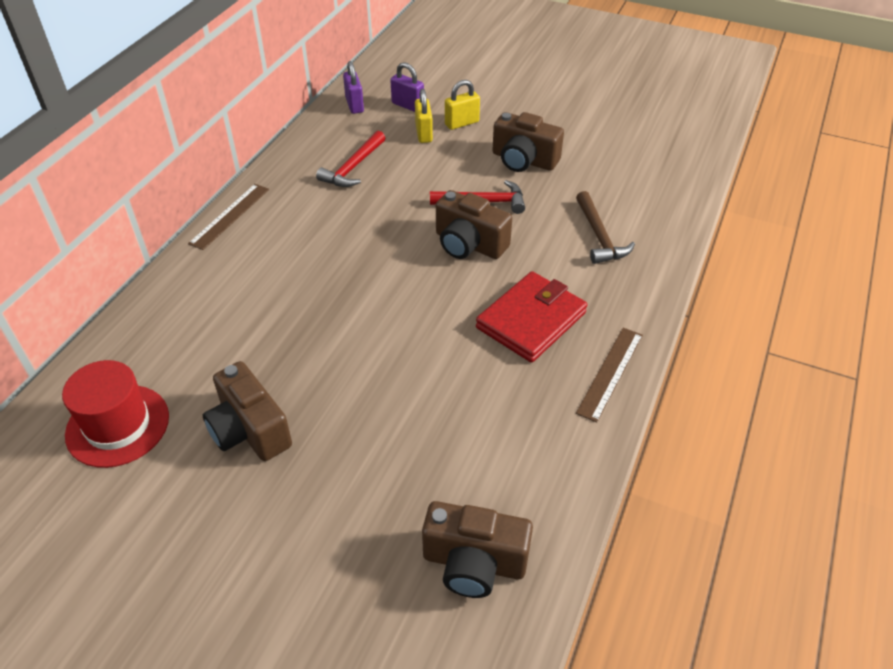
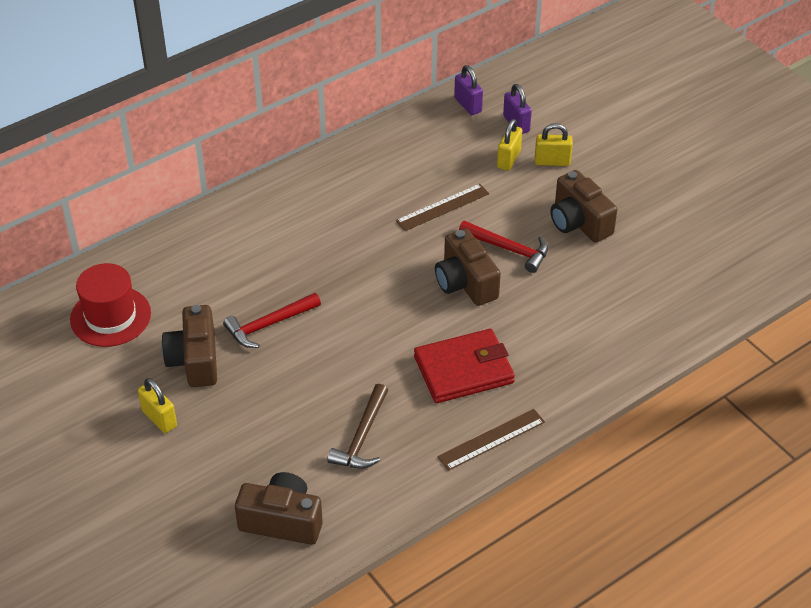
camera: 30 degrees right, 0 degrees up
brown ruler [188,184,269,250] -> brown ruler moved to [396,184,489,231]
red hammer [316,131,385,187] -> red hammer moved to [223,293,321,348]
purple padlock [343,61,364,114] -> purple padlock turned 45 degrees counterclockwise [454,65,483,115]
brown camera [422,501,533,598] -> brown camera turned 150 degrees clockwise [235,472,323,545]
brown hammer [576,191,635,264] -> brown hammer moved to [327,384,388,469]
none -> yellow padlock [138,378,177,433]

